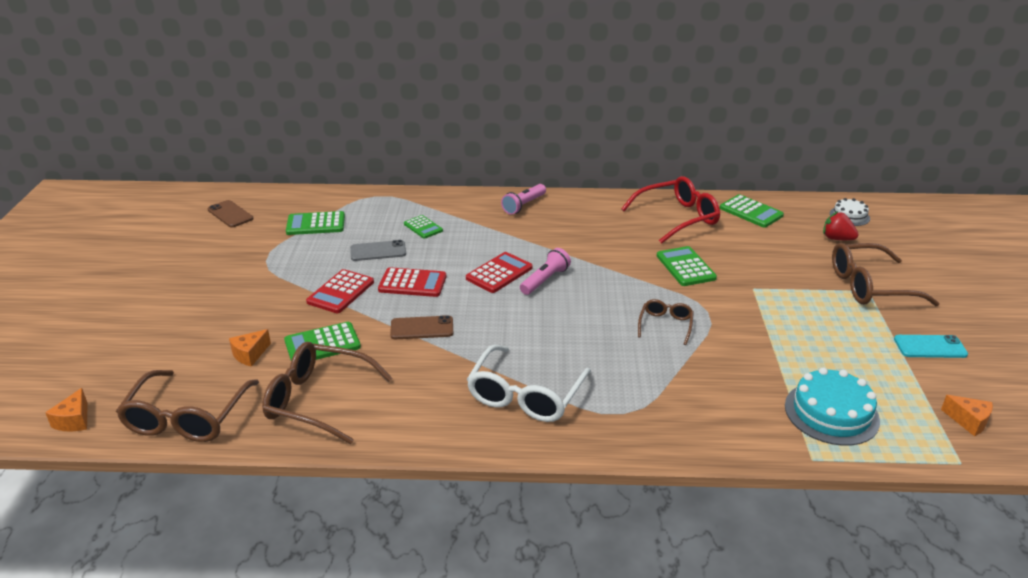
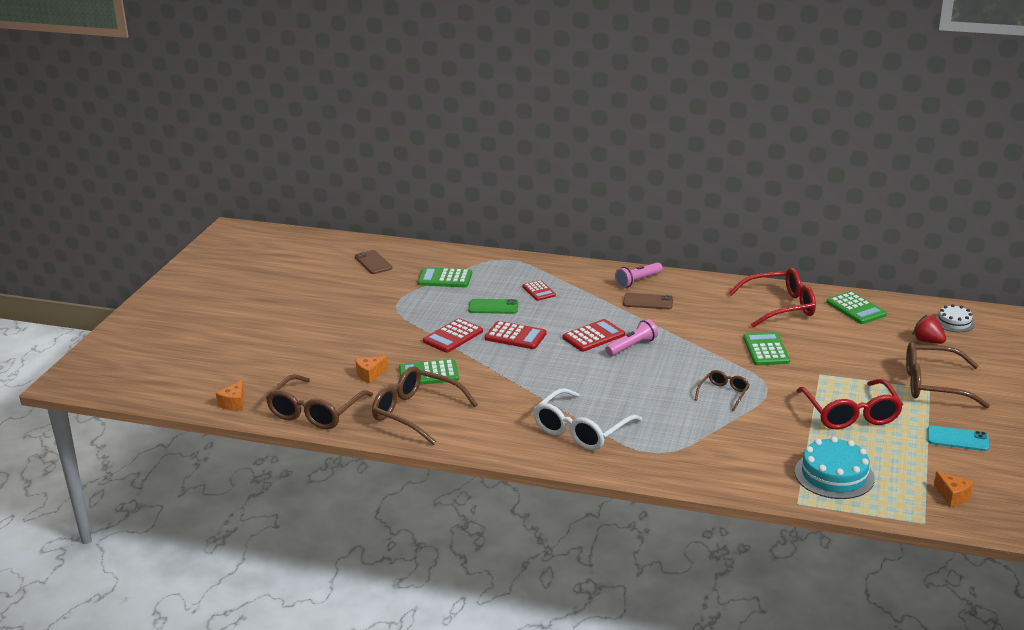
camera: 15 degrees right, 5 degrees down
grey phone [350,240,406,261] -> green phone [468,299,518,314]
brown phone [390,315,453,339] -> brown phone moved to [623,293,673,309]
green calculator [404,215,443,239] -> red calculator [522,280,556,301]
none -> red glasses [797,379,903,429]

